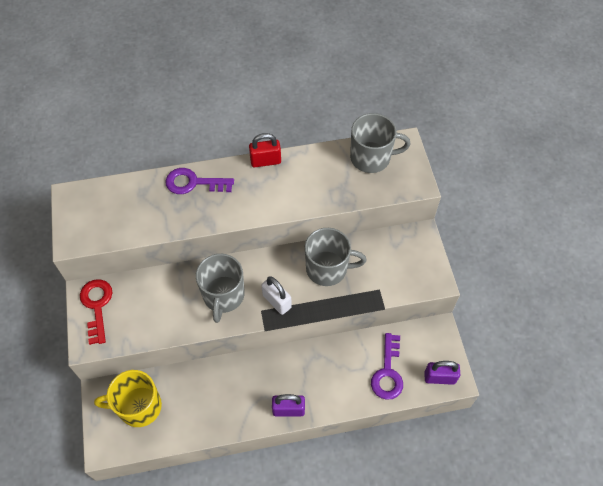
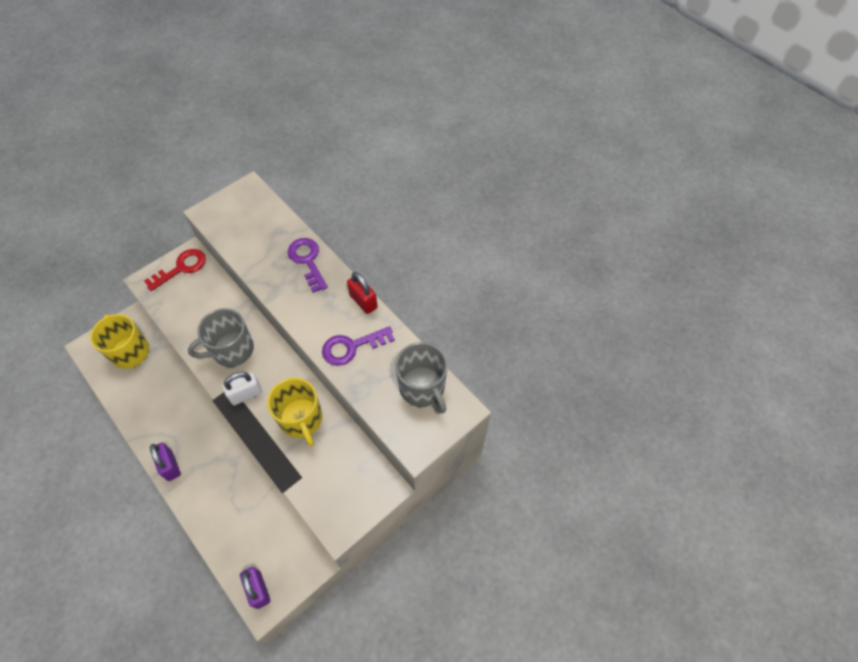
camera: 60 degrees right, 0 degrees up
white padlock [261,277,292,315] -> white padlock turned 45 degrees clockwise [223,372,262,405]
grey mug [305,228,367,286] -> yellow mug [267,378,322,447]
purple key [371,333,403,400] -> purple key moved to [322,326,395,366]

